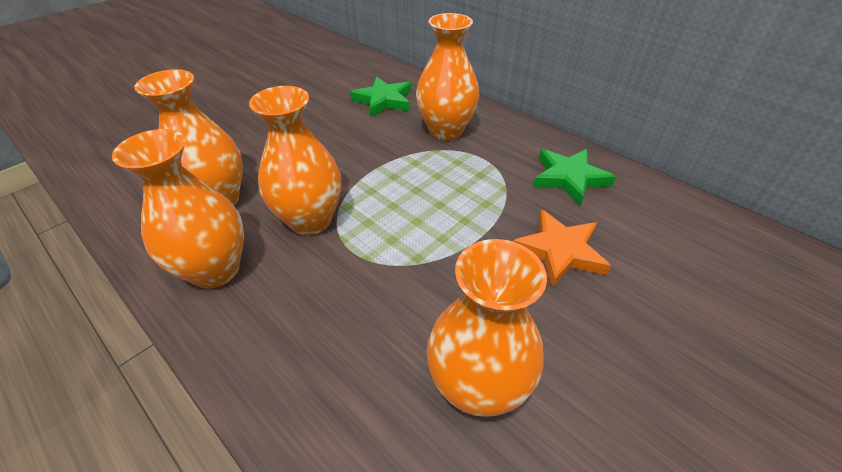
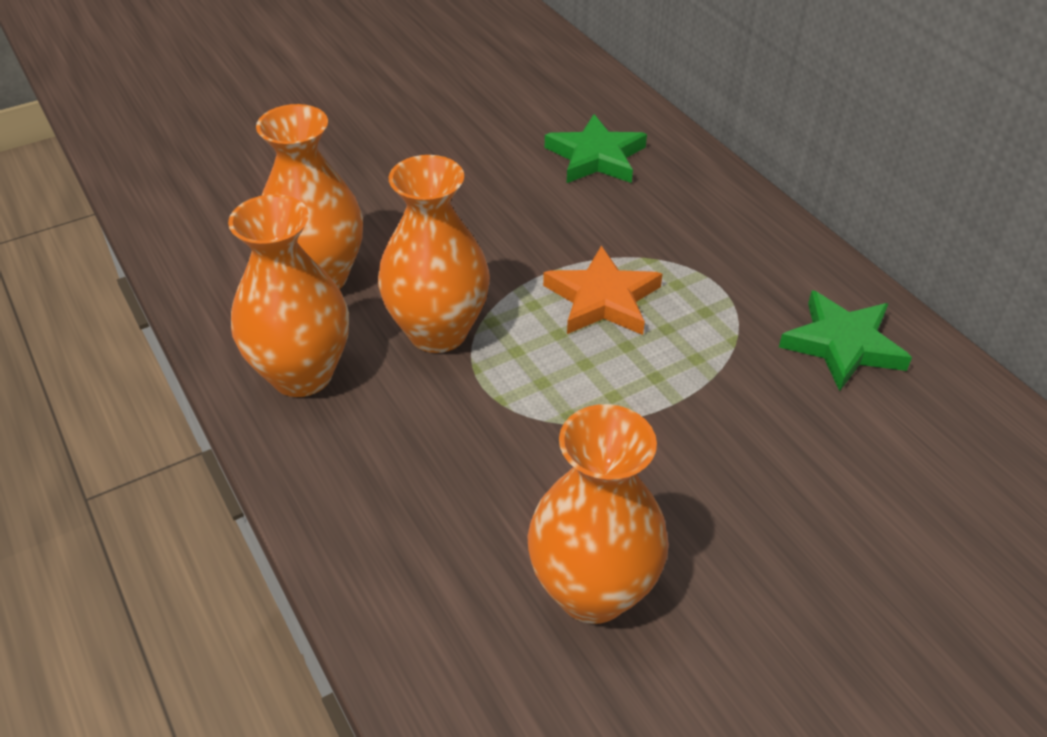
camera: 15 degrees right, 0 degrees up
orange vase [416,13,479,141] -> none
orange star [513,209,611,287] -> orange star moved to [543,245,663,335]

